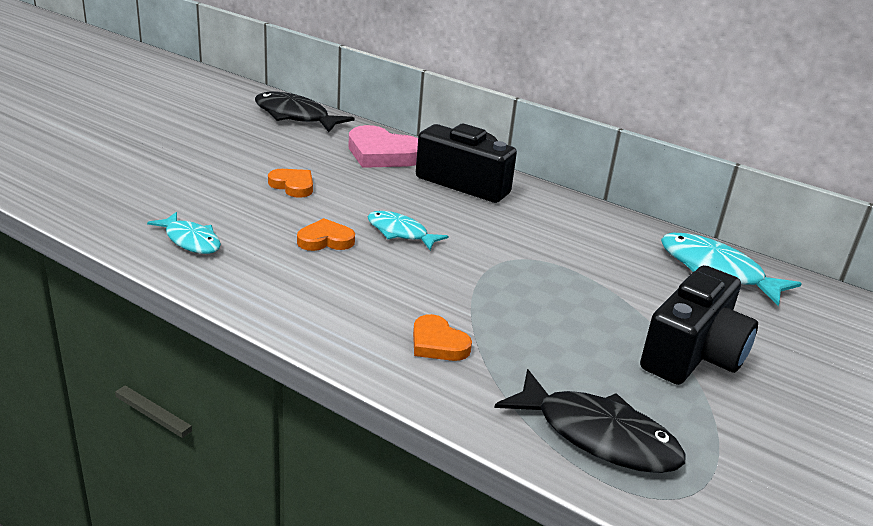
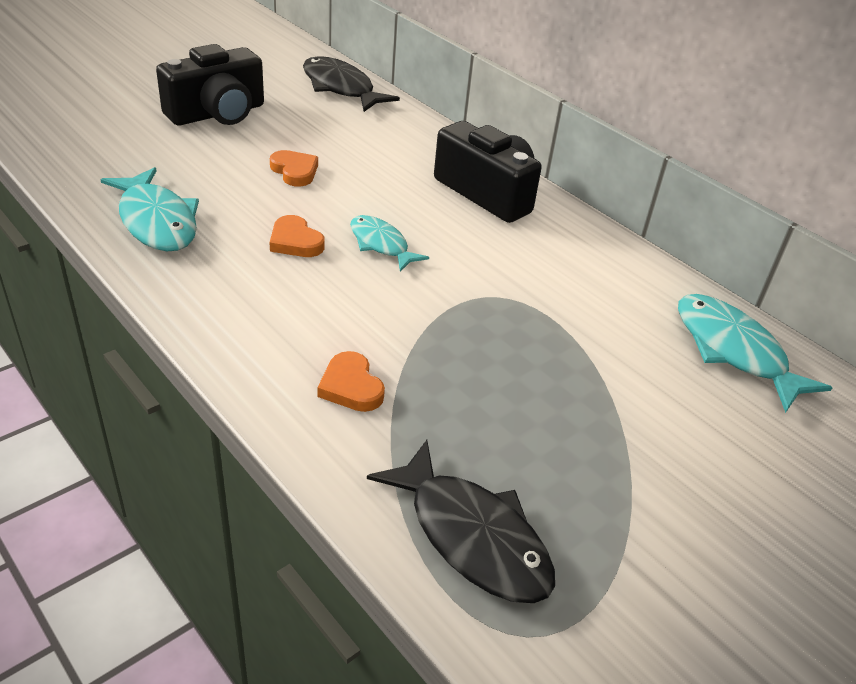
camera: 15 degrees right, 10 degrees up
turquoise fish [147,212,221,254] -> turquoise fish [100,167,199,251], size x1.59
orange heart [297,218,355,251] -> orange heart turned 135 degrees counterclockwise [269,215,324,257]
pink heart [348,125,418,168] -> none
black camera [640,265,758,385] -> black camera moved to [156,44,264,125]

